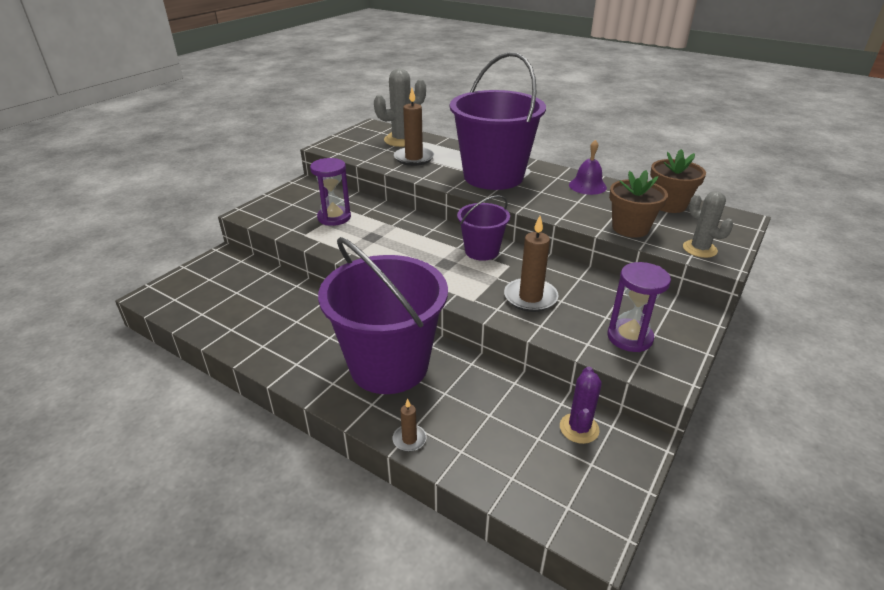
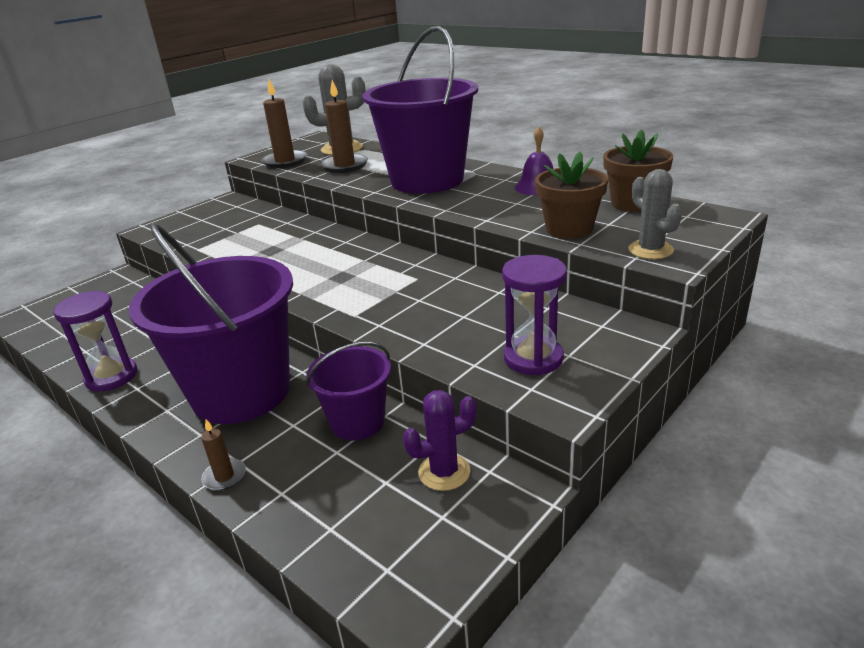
camera: 10 degrees right, 5 degrees down
purple hourglass [310,158,351,226] -> purple hourglass moved to [53,291,137,392]
purple bucket [457,195,510,261] -> purple bucket moved to [306,342,391,441]
brown candle [504,216,559,312] -> brown candle moved to [261,79,307,168]
purple cactus [560,367,602,444] -> purple cactus turned 45 degrees clockwise [403,390,477,491]

